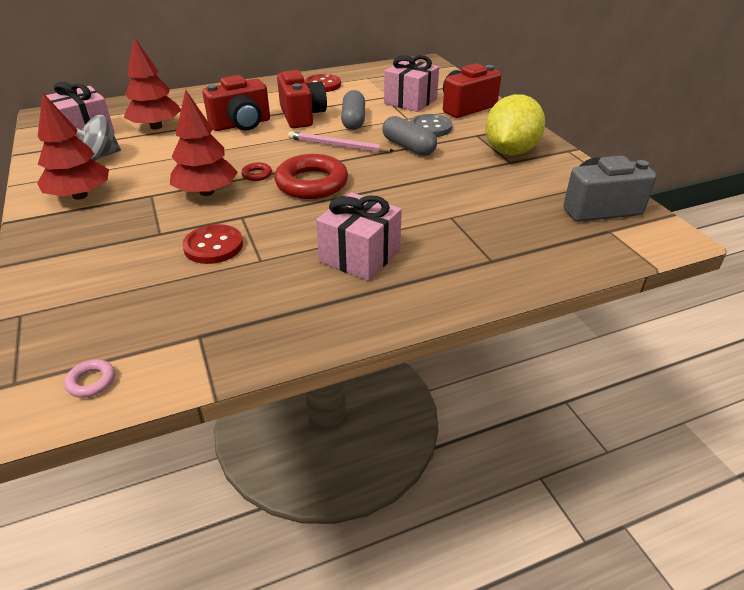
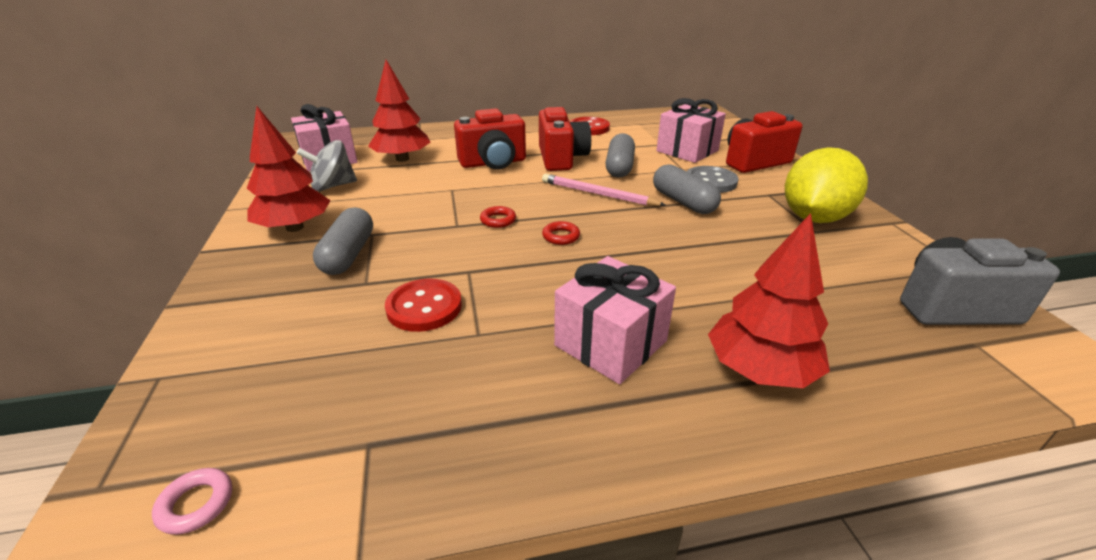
camera: 10 degrees right, 5 degrees down
red tree [170,90,238,196] -> red tree moved to [708,213,830,388]
red ring [274,154,348,199] -> red ring [542,221,580,245], size x0.42
none -> grey capsule [313,208,373,275]

